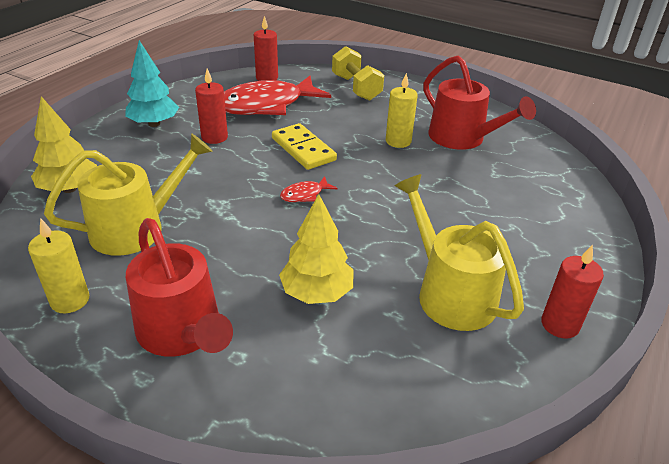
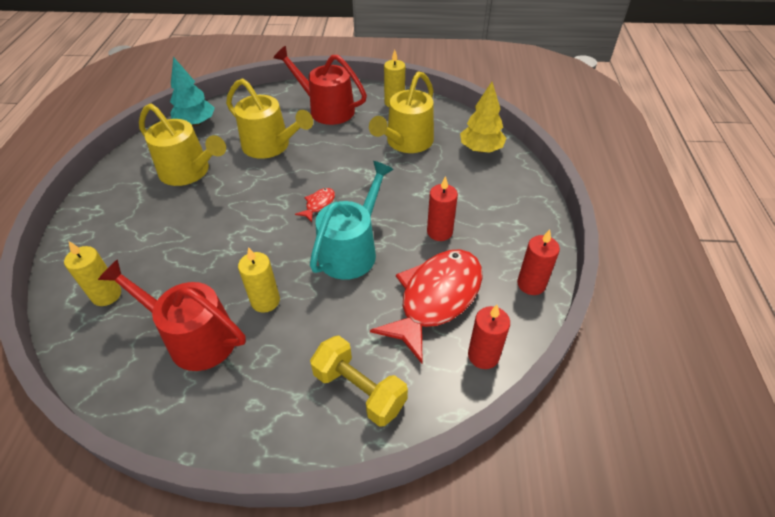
camera: 155 degrees right, 10 degrees up
turquoise tree [125,40,179,127] -> turquoise tree moved to [170,57,215,126]
yellow domino [272,123,337,170] -> turquoise watering can [310,161,394,280]
yellow tree [279,194,354,304] -> yellow watering can [226,78,313,159]
red candle [541,245,604,338] -> red candle moved to [517,230,560,295]
none -> yellow candle [64,241,121,306]

